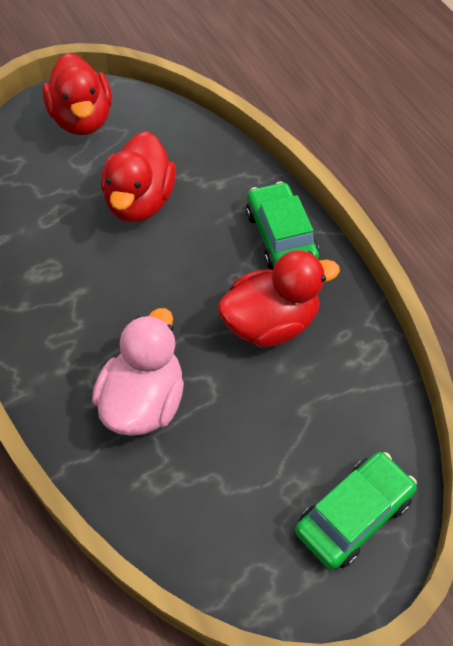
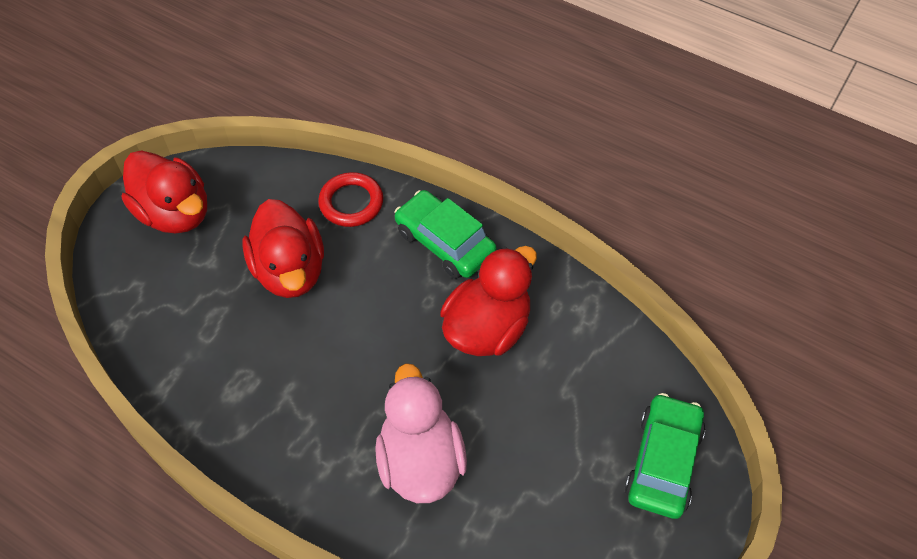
camera: 30 degrees left, 0 degrees up
none -> red ring [318,172,383,227]

